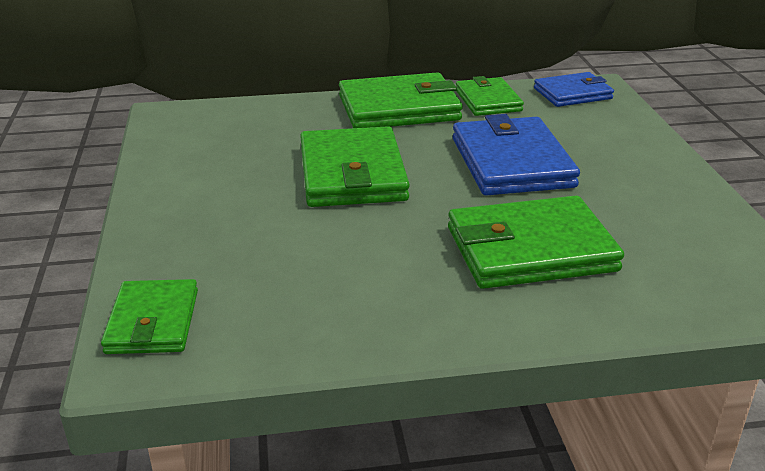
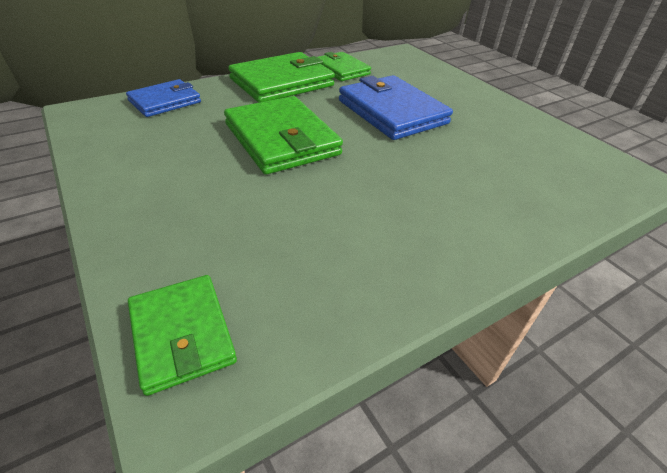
camera: 25 degrees left, 10 degrees up
green wallet [448,196,624,289] -> none
blue wallet [534,72,614,107] -> blue wallet moved to [126,79,201,117]

